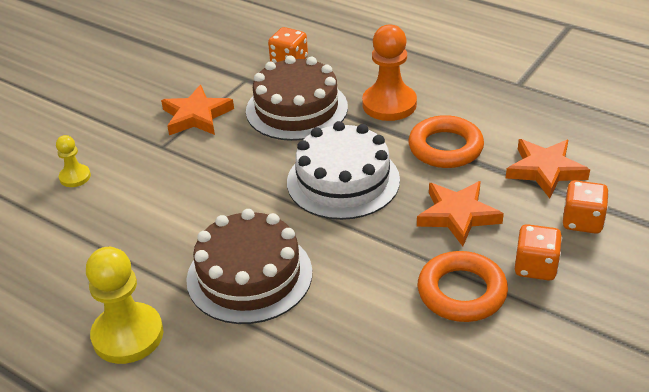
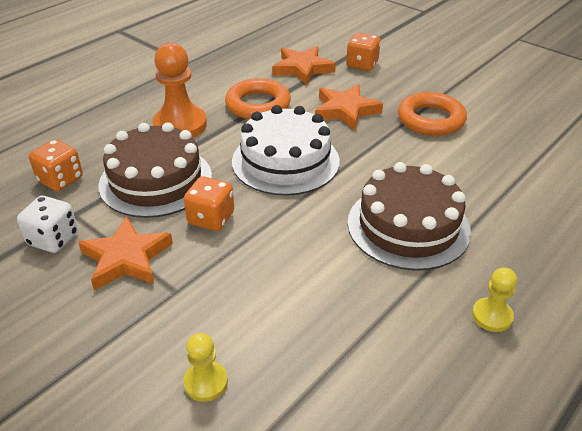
camera: 85 degrees left, 0 degrees up
yellow pawn [86,247,163,364] -> yellow pawn [472,267,517,332], size x0.53
orange dice [515,224,562,280] -> orange dice moved to [184,176,234,231]
none -> white dice [17,196,78,253]

